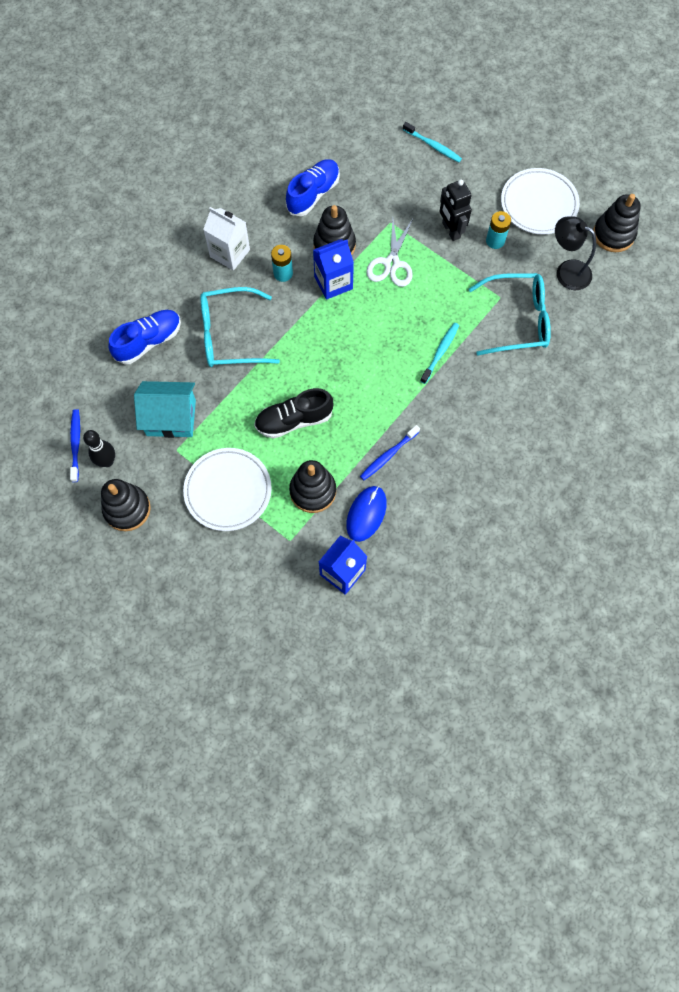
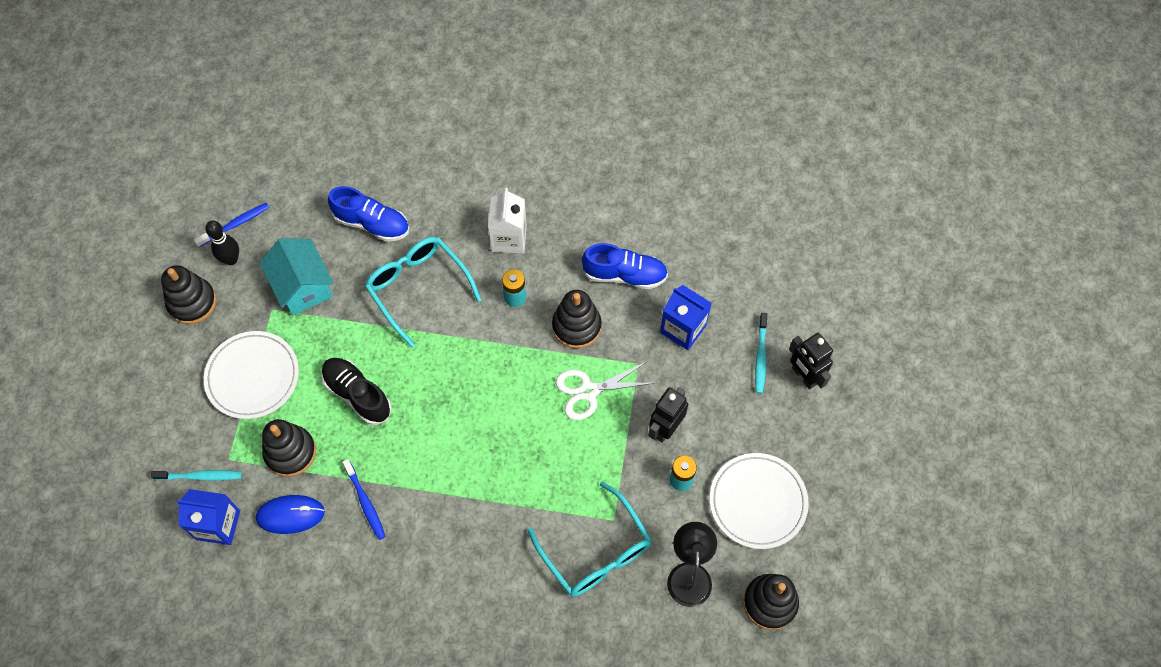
camera: 60 degrees right, 5 degrees down
blue carton [313,239,354,300] -> blue carton moved to [660,285,712,350]
blue toothbrush [360,425,420,480] -> blue toothbrush turned 135 degrees counterclockwise [343,459,386,540]
turquoise toothbrush [420,323,459,384] -> turquoise toothbrush moved to [151,470,242,481]
none -> black robot [789,333,833,390]

